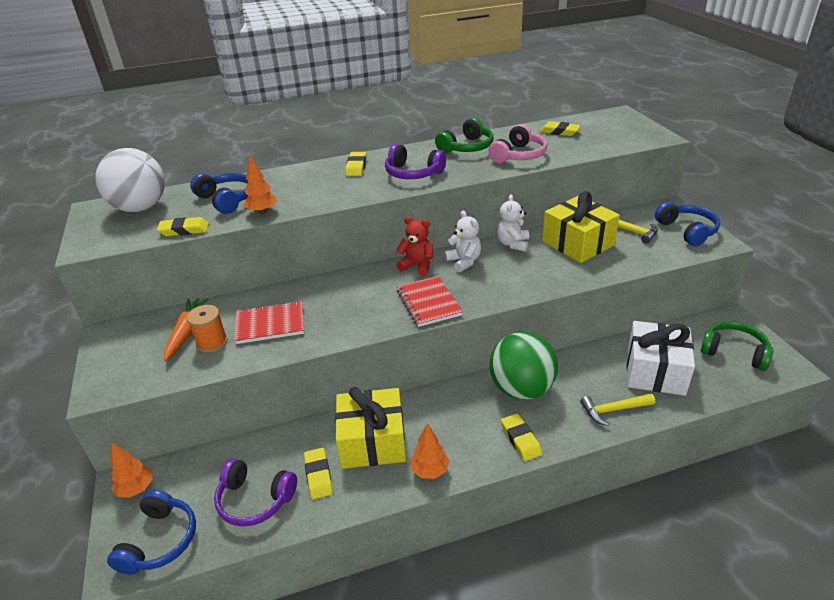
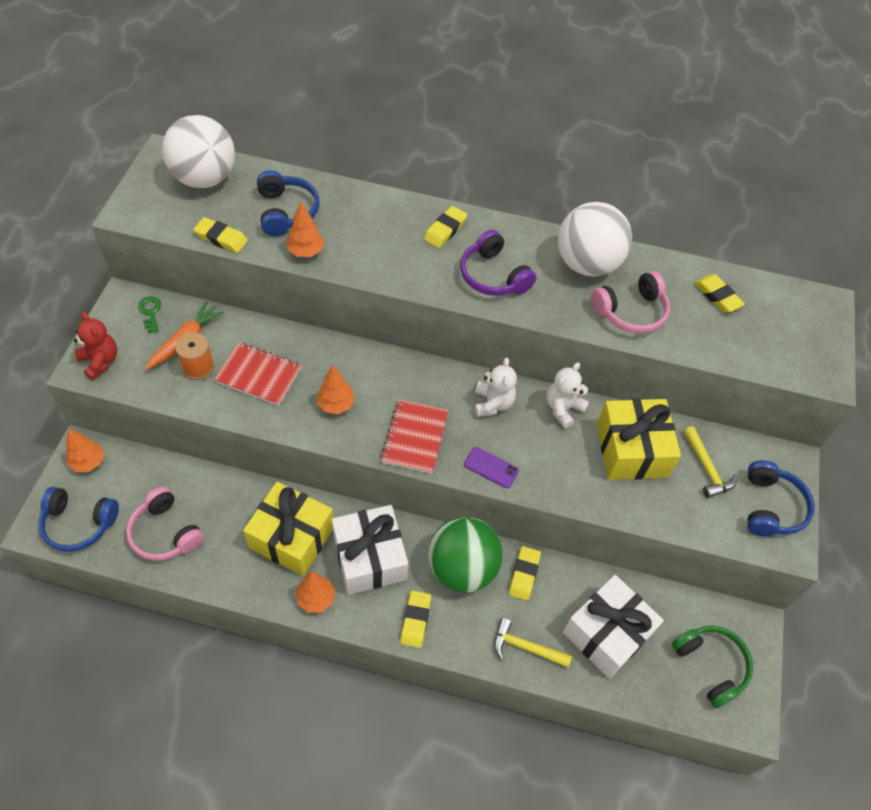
camera: 25 degrees right, 20 degrees up
blue headphones [107,489,196,575] -> blue headphones turned 60 degrees clockwise [38,487,119,552]
purple headphones [214,458,297,526] -> pink headphones [126,487,204,561]
yellow eraser [304,448,333,500] -> yellow eraser moved to [508,546,541,601]
red teddy bear [396,217,433,276] -> red teddy bear moved to [74,312,117,380]
green headphones [435,117,494,154] -> white ball [558,202,632,276]
none -> green key [138,296,161,333]
none -> orange tree [317,366,355,414]
none -> white gift [332,505,408,595]
none -> purple phone [464,447,519,488]

